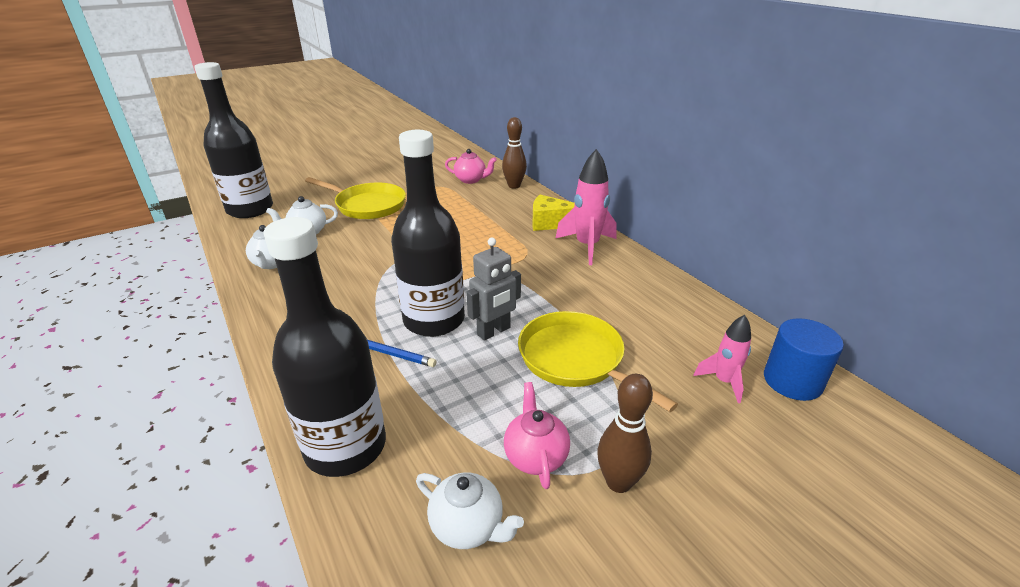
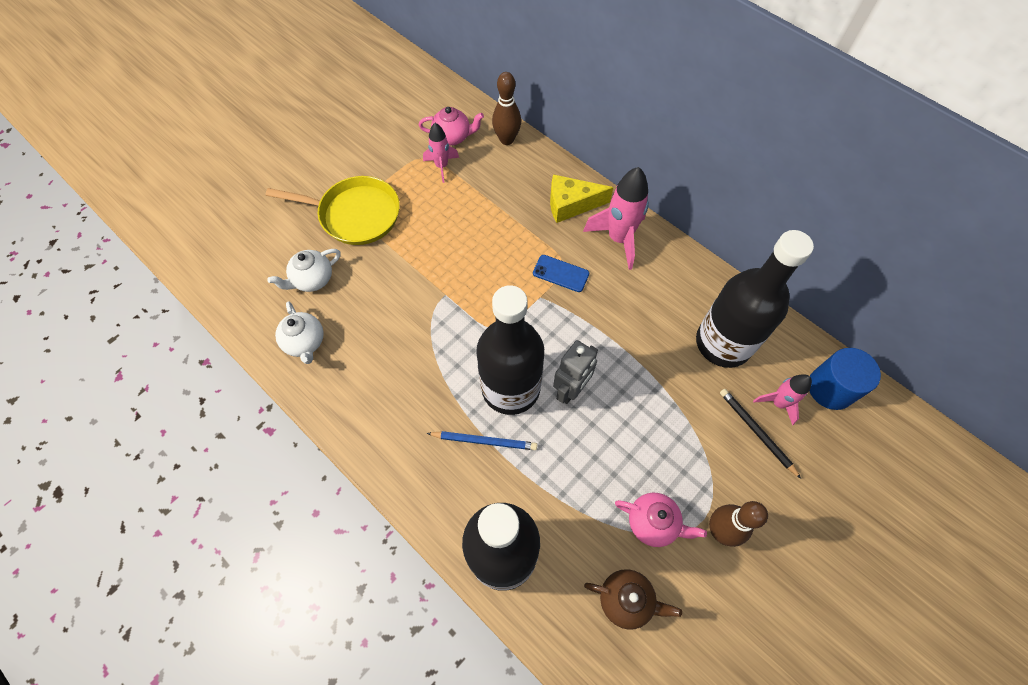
camera: 15 degrees left, 30 degrees up
black bottle [194,62,273,218] -> black bottle moved to [696,230,814,368]
white teapot [416,472,524,549] -> brown teapot [584,569,682,630]
pink teapot [504,382,570,489] -> pink teapot turned 135 degrees clockwise [615,493,707,547]
yellow pan [518,311,678,412] -> none
none -> pink rocket [423,123,459,183]
none -> blue phone [533,255,589,292]
none -> black pencil [720,389,801,479]

